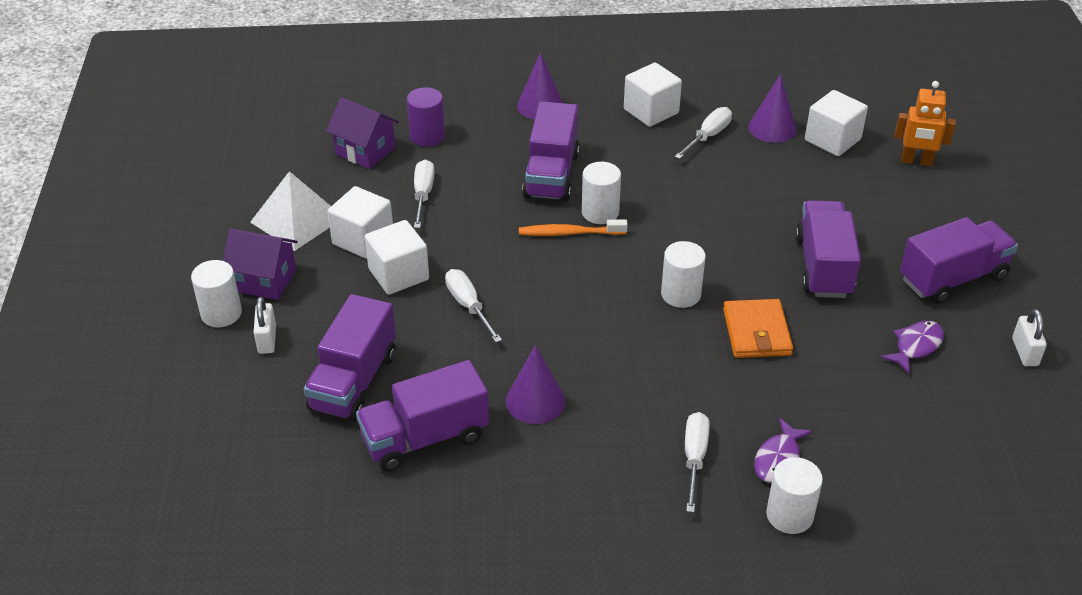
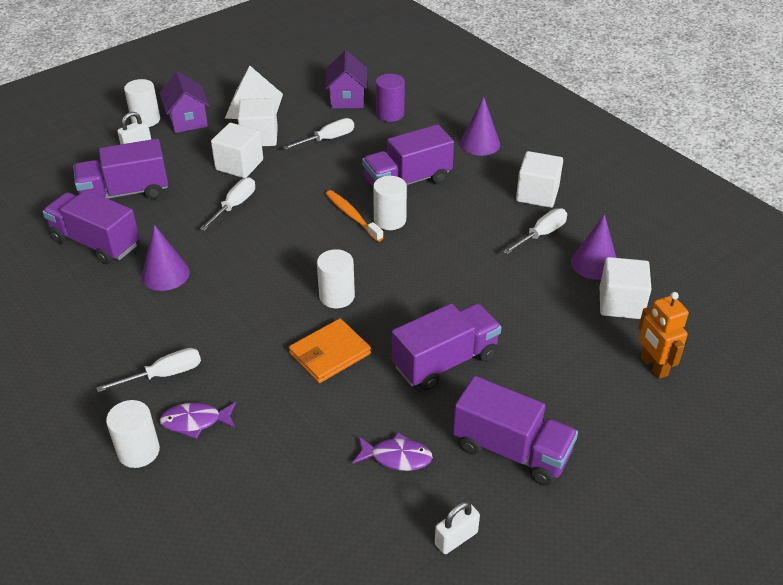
camera: 55 degrees right, 0 degrees up
white screwdriver [675,107,732,159] -> white screwdriver turned 45 degrees counterclockwise [503,208,567,254]

